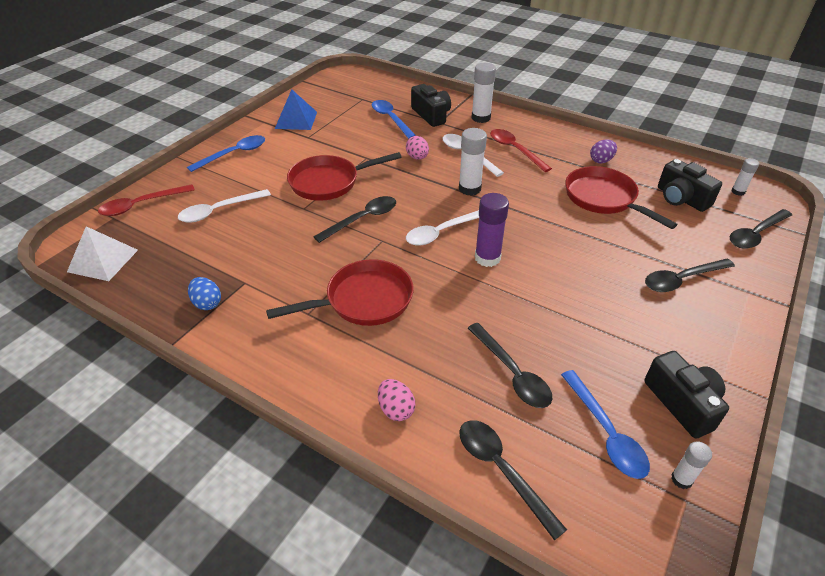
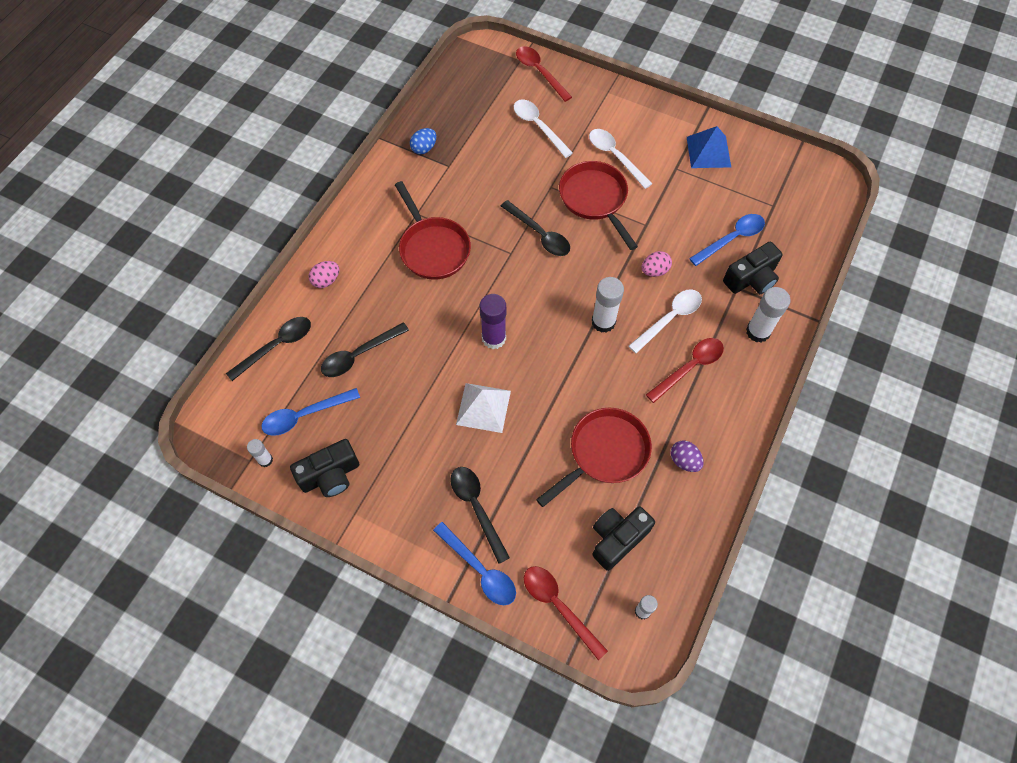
camera: 85 degrees right, 20 degrees up
white pyramid [67,226,138,281] -> white pyramid moved to [456,383,511,433]
blue spoon [187,135,265,172] -> blue spoon moved to [433,522,516,605]
white spoon [406,210,479,246] -> white spoon moved to [589,129,652,189]
black spoon [730,209,792,249] -> red spoon [524,566,608,660]

